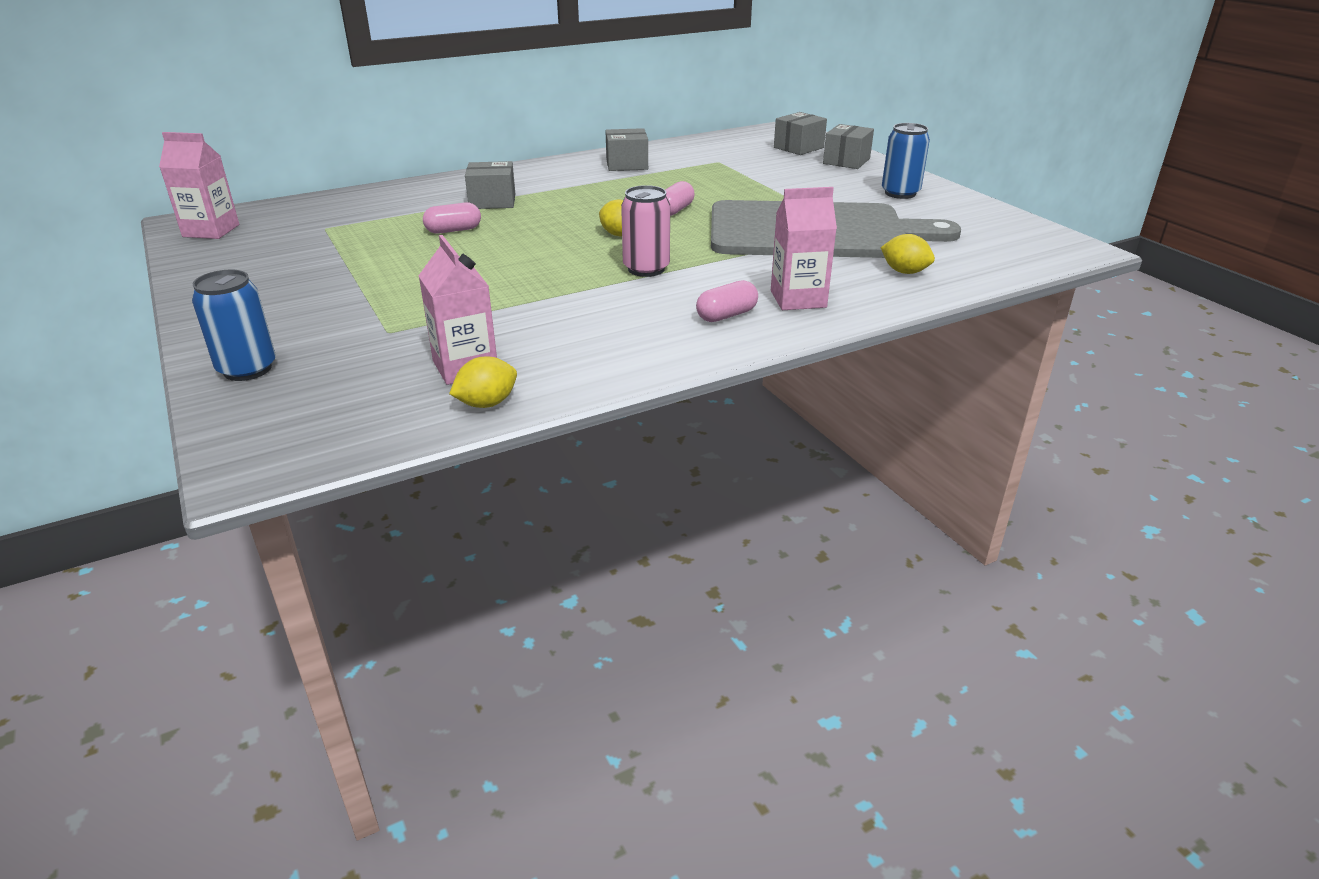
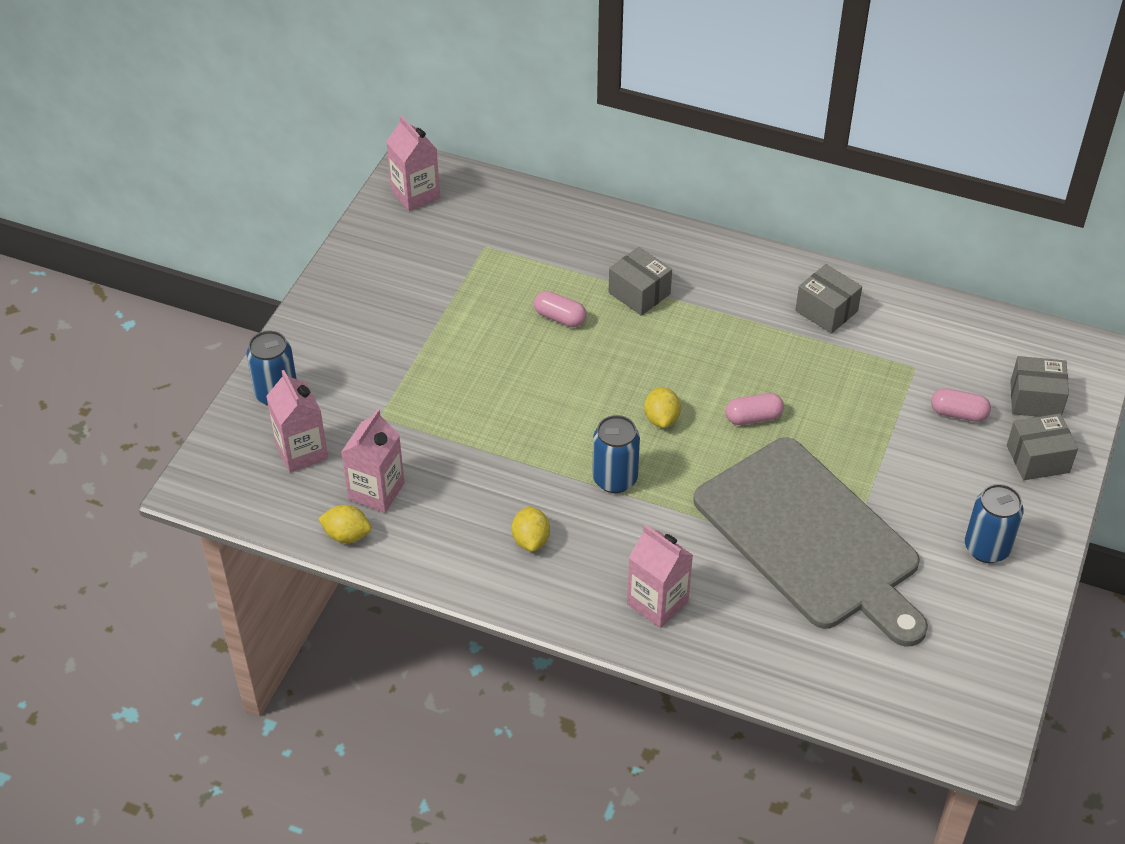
camera: 50 degrees right, 15 degrees up
pink can [621,185,670,277] -> blue can [592,415,640,493]
pink capsule [696,280,758,322] -> pink capsule moved to [931,388,991,422]
yellow lemon [880,234,935,274] -> yellow lemon moved to [512,506,550,552]
none -> pink carton [266,370,328,473]

